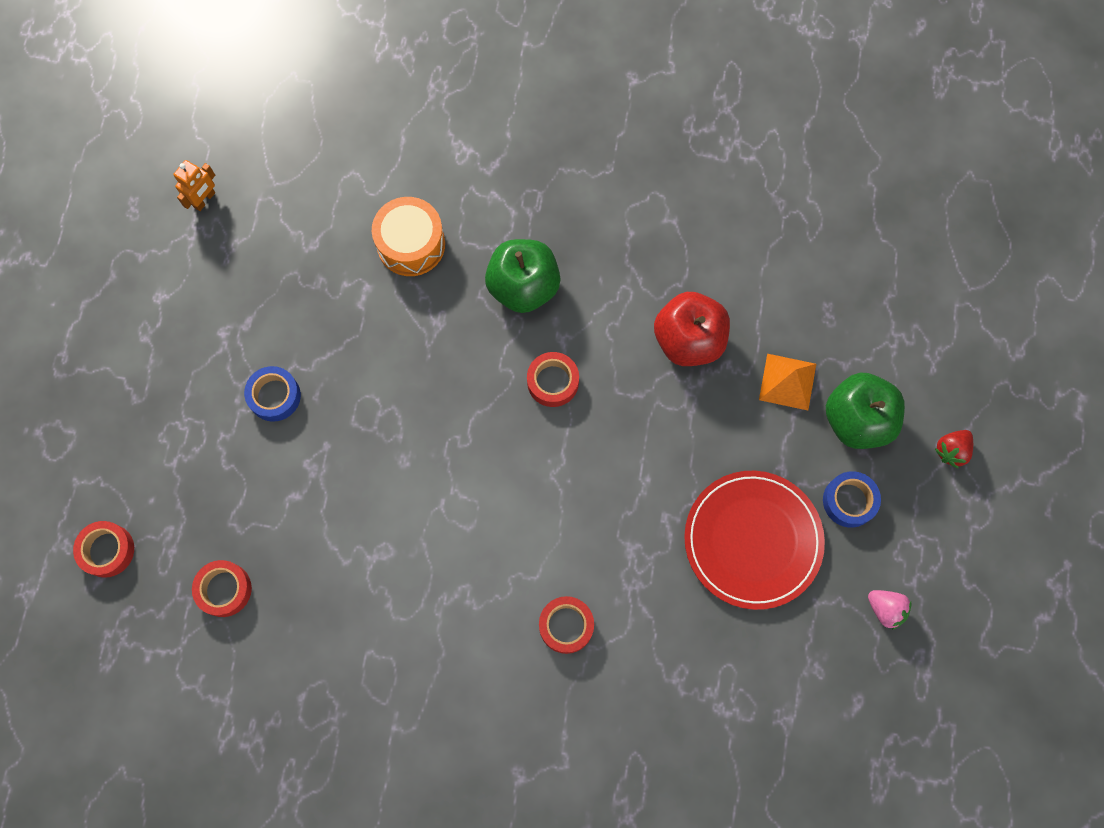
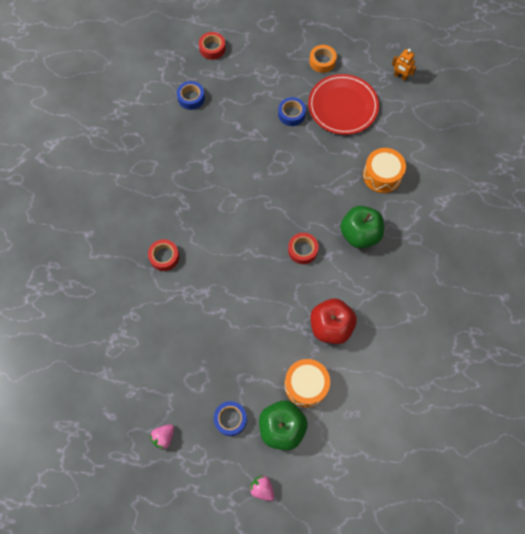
camera: 90 degrees right, 5 degrees down
red tape [192,560,252,617] -> blue tape [177,81,205,110]
red plate [684,471,825,610] -> red plate moved to [308,74,379,135]
orange pyramid [759,354,816,410] -> orange drum [285,359,330,407]
red strawberry [935,430,973,468] -> pink strawberry [249,475,274,501]
none -> orange tape [309,45,337,73]

